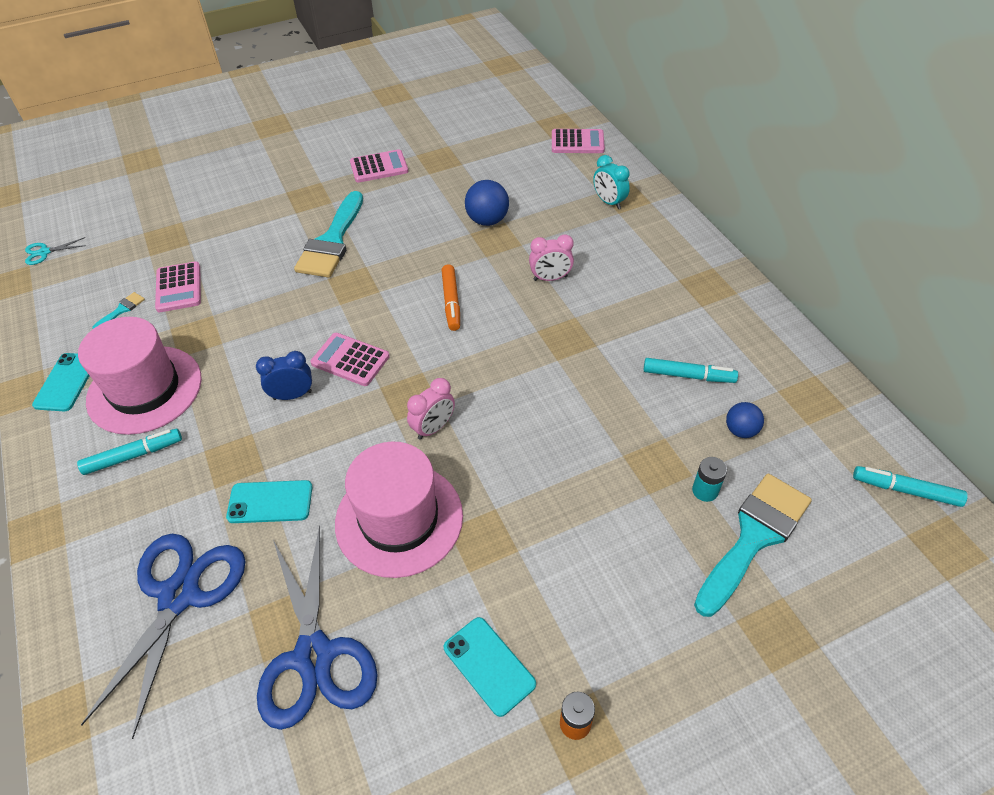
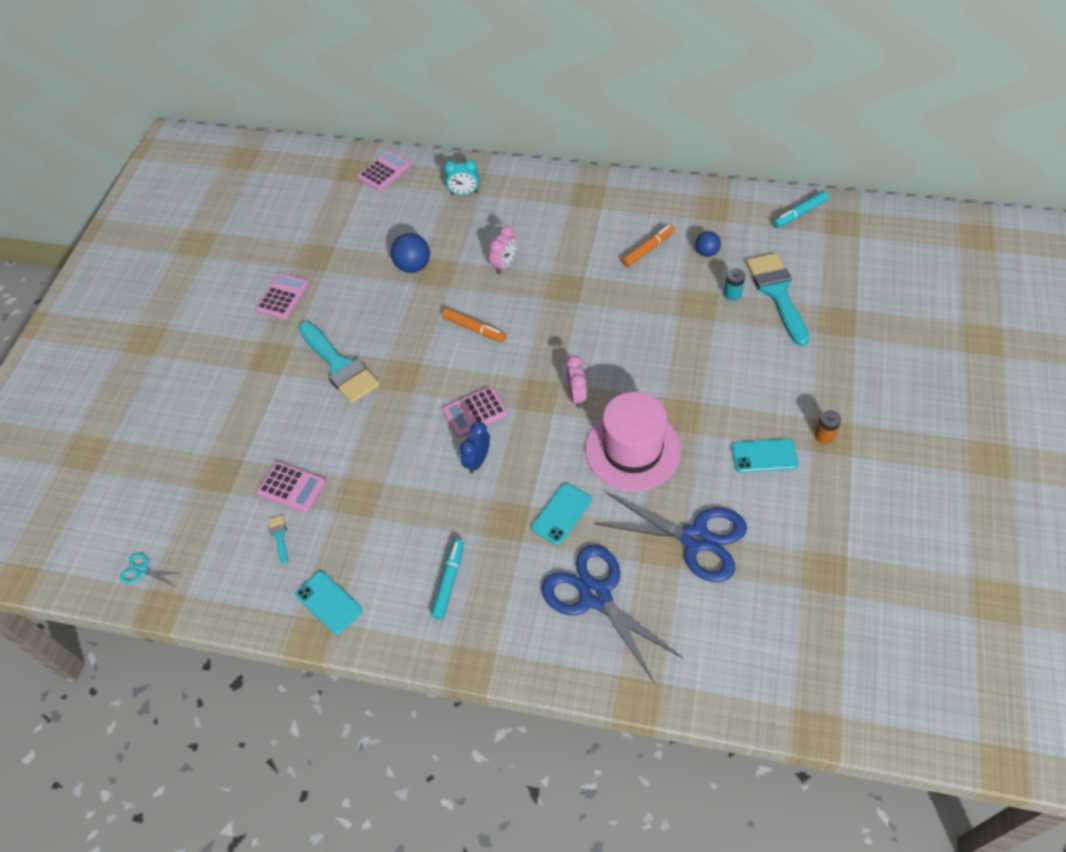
camera: 50 degrees left, 5 degrees up
turquoise scissors [25,237,86,265] -> turquoise scissors turned 90 degrees clockwise [120,553,179,586]
pink hat [78,317,202,435] -> none
turquoise marker [643,358,738,383] -> orange marker [622,224,675,267]

